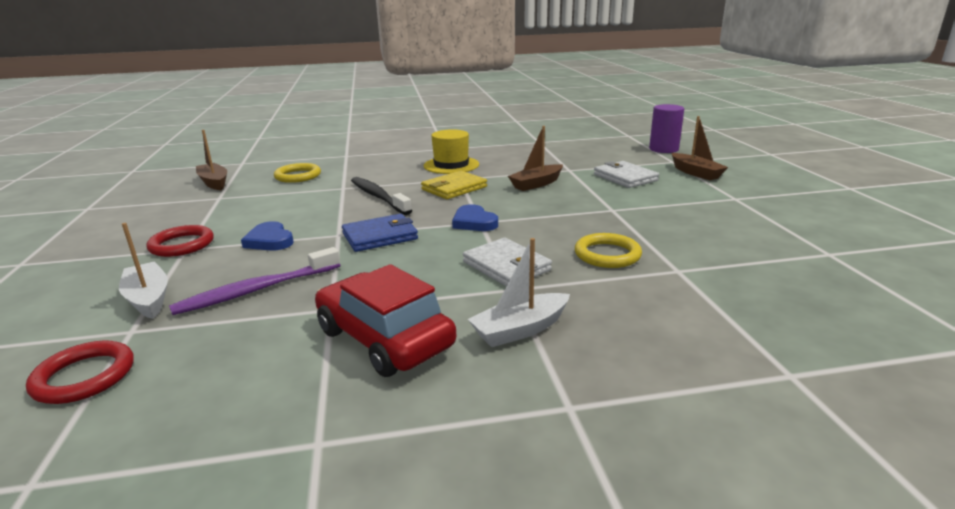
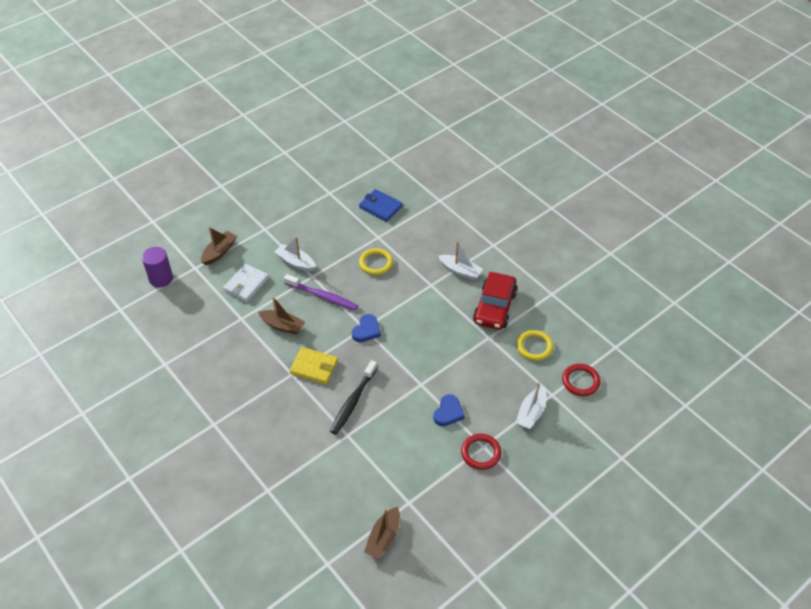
camera: 120 degrees left, 25 degrees up
purple toothbrush [169,247,340,315] -> purple toothbrush moved to [284,274,358,311]
yellow ring [274,163,321,183] -> yellow ring moved to [516,330,554,361]
blue wallet [342,214,418,252] -> blue wallet moved to [359,189,403,222]
yellow hat [423,129,479,174] -> none
white wallet [463,238,552,287] -> none
none -> white boat [275,237,316,271]

